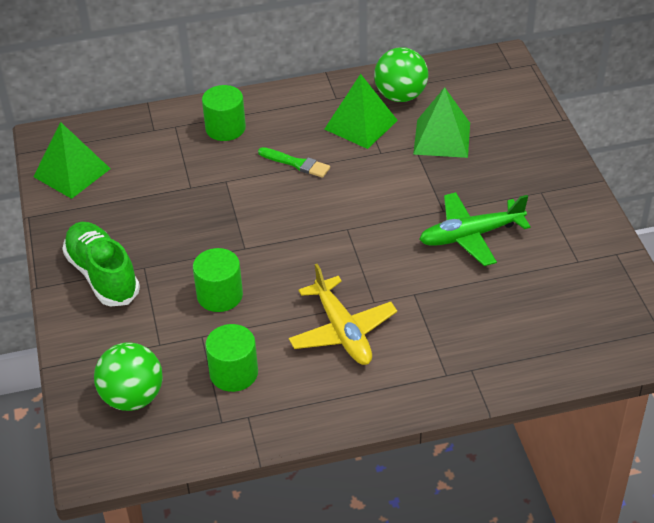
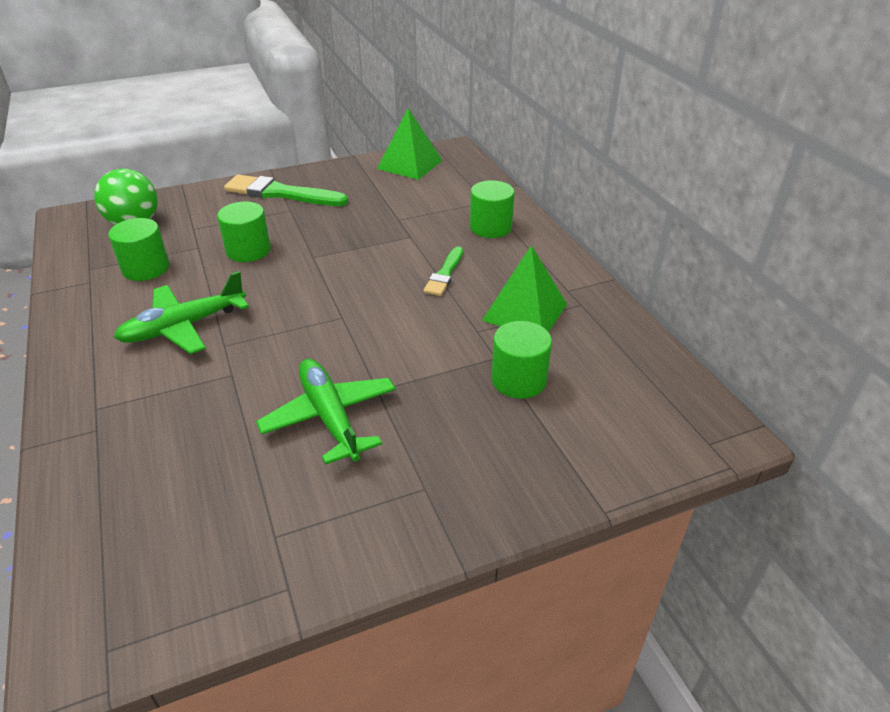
camera: 80 degrees right, 5 degrees down
green shoe [62,222,140,307] -> green brush [224,175,348,206]
yellow plane [289,264,397,365] -> green plane [114,271,249,354]
green ball [374,47,428,102] -> none
green pyramid [413,87,470,158] -> green cylinder [491,321,552,399]

